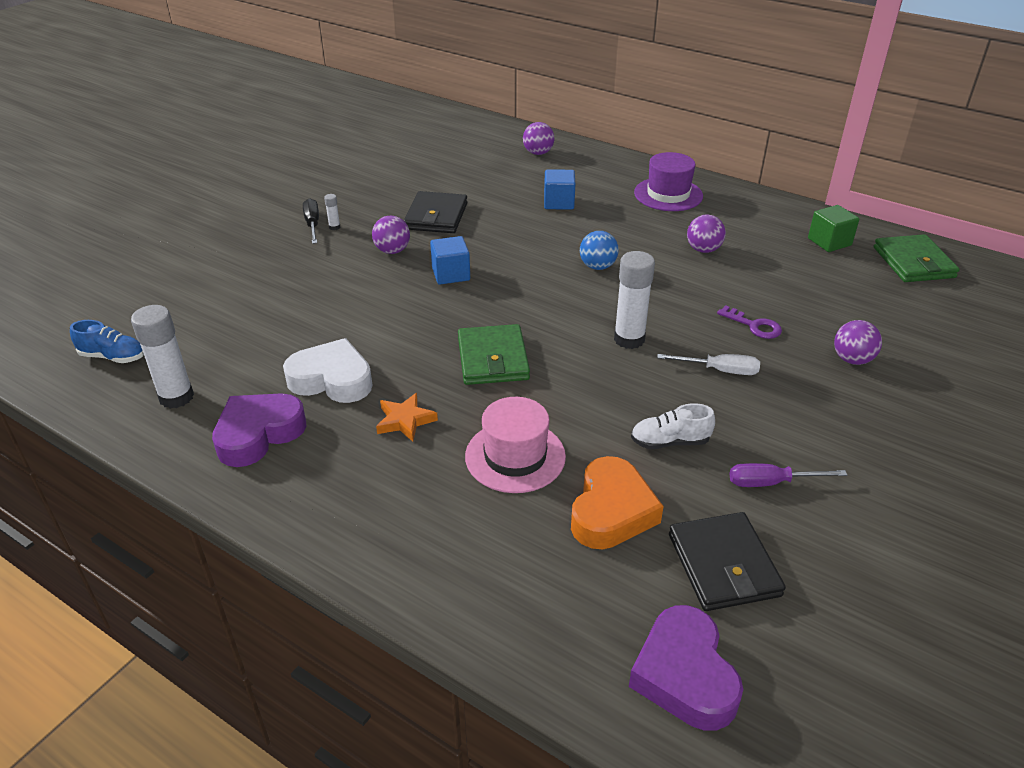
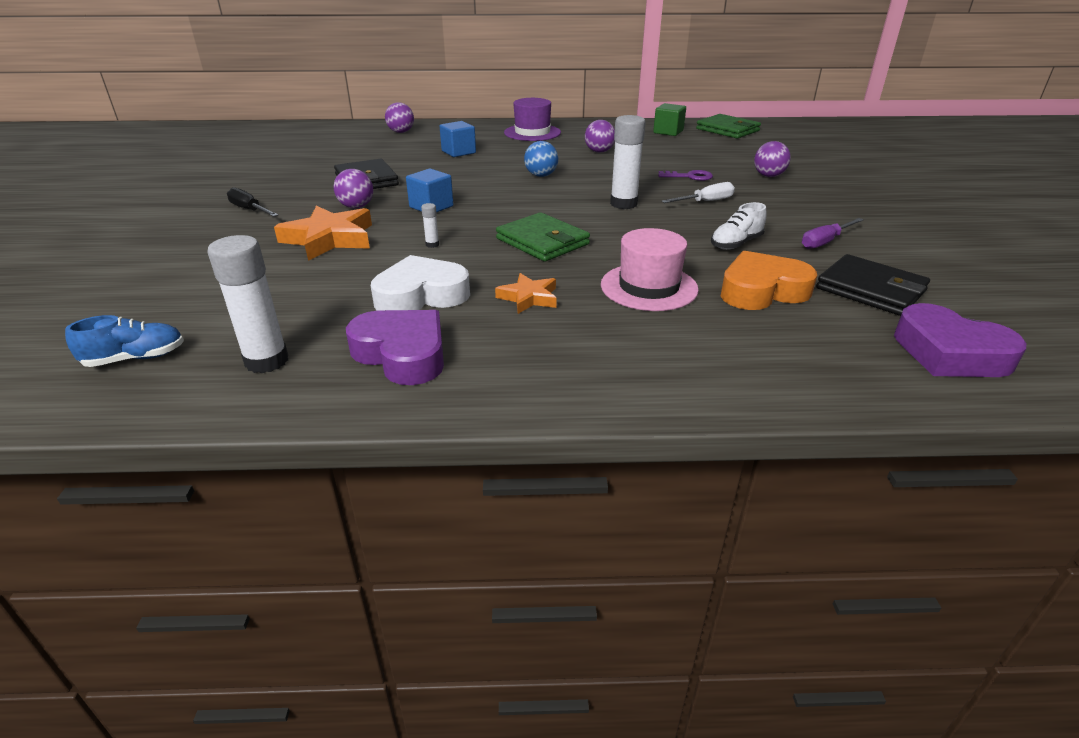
camera: 35 degrees left, 5 degrees down
purple heart [212,393,306,467] -> purple heart turned 120 degrees clockwise [346,310,444,385]
white glue stick [324,194,340,230] -> white glue stick moved to [421,203,439,248]
orange heart [571,456,664,549] -> orange heart turned 90 degrees counterclockwise [721,251,817,310]
none -> orange star [274,206,372,261]

